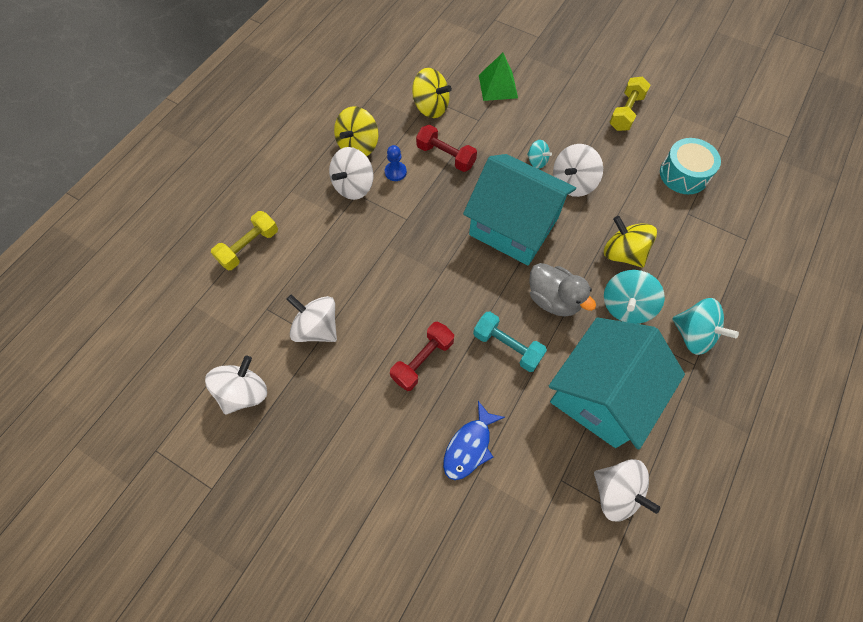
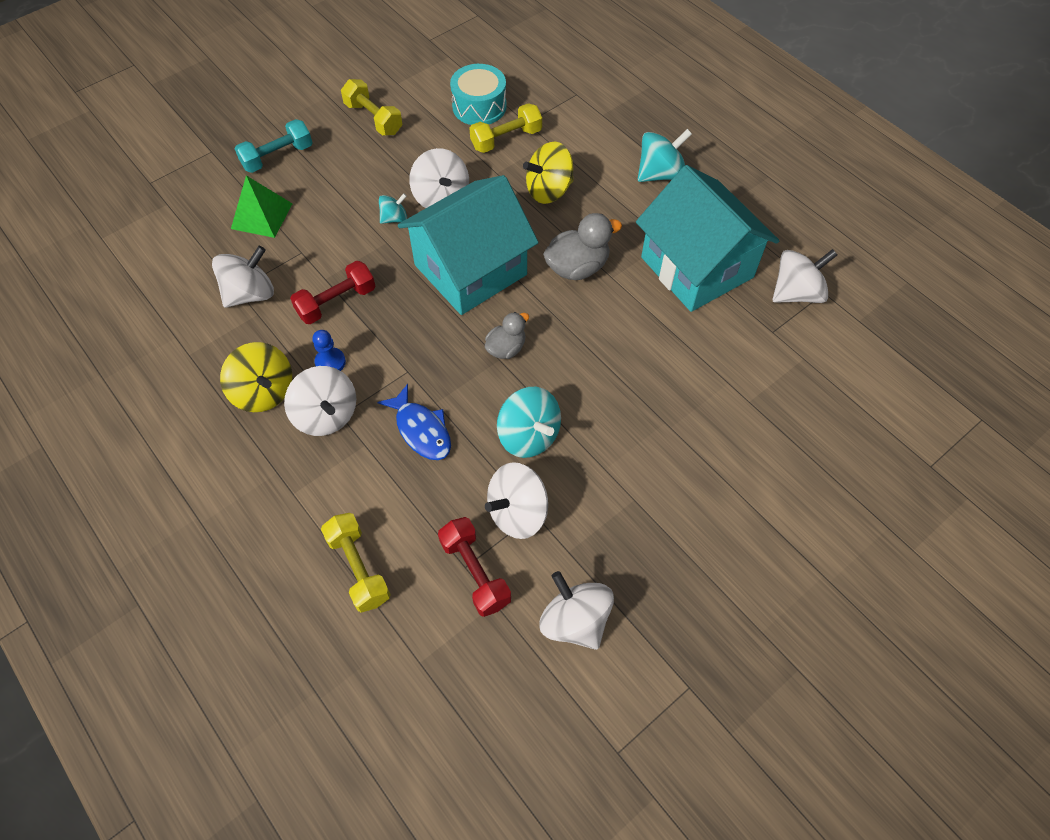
camera: 70 degrees left, 5 degrees down
red dumbbell [390,322,454,391] -> red dumbbell moved to [438,517,511,617]
yellow spinning top [412,68,452,118] -> white spinning top [212,246,274,308]
blue fish [443,401,505,480] -> blue fish moved to [377,384,451,460]
turquoise dumbbell [473,312,547,372] -> turquoise dumbbell moved to [235,119,312,173]
turquoise spinning top [604,270,665,324] -> turquoise spinning top moved to [497,387,561,458]
none -> yellow dumbbell [470,103,542,153]
none -> grey duck [485,312,529,359]

